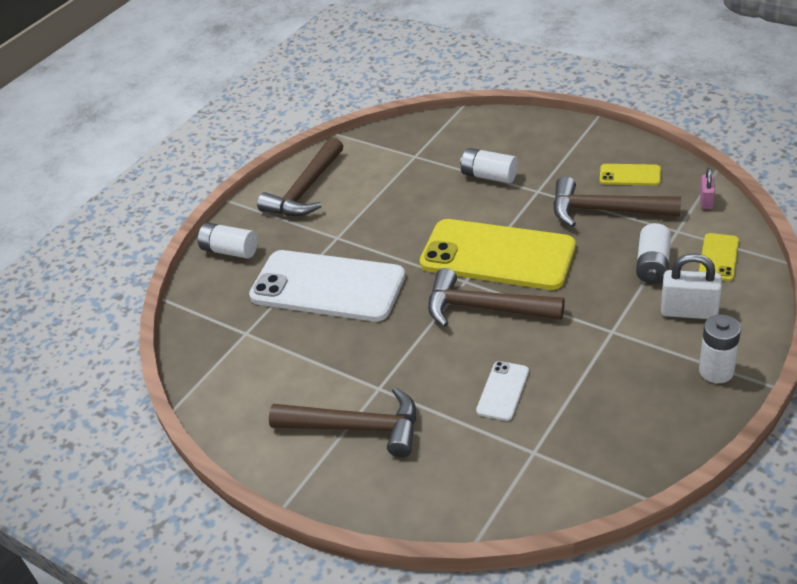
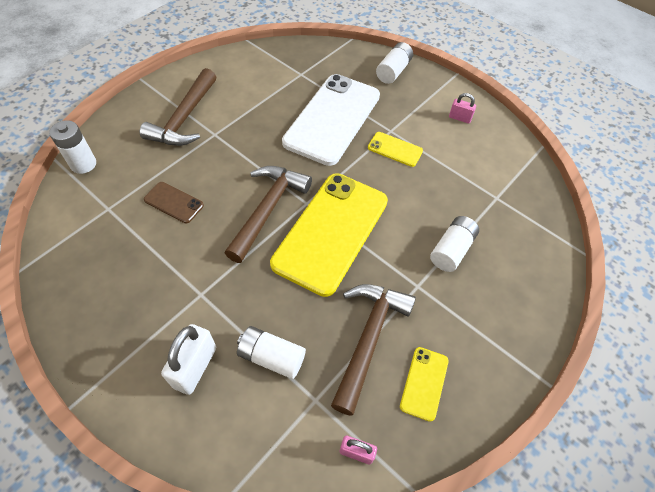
camera: 90 degrees right, 15 degrees up
brown hammer [257,137,343,216] -> pink padlock [449,93,476,123]
white phone [476,361,529,421] -> brown phone [144,182,204,223]
yellow phone [699,233,739,281] -> yellow phone moved to [368,132,423,167]
white battery [699,314,741,383] -> white battery moved to [49,120,96,174]

